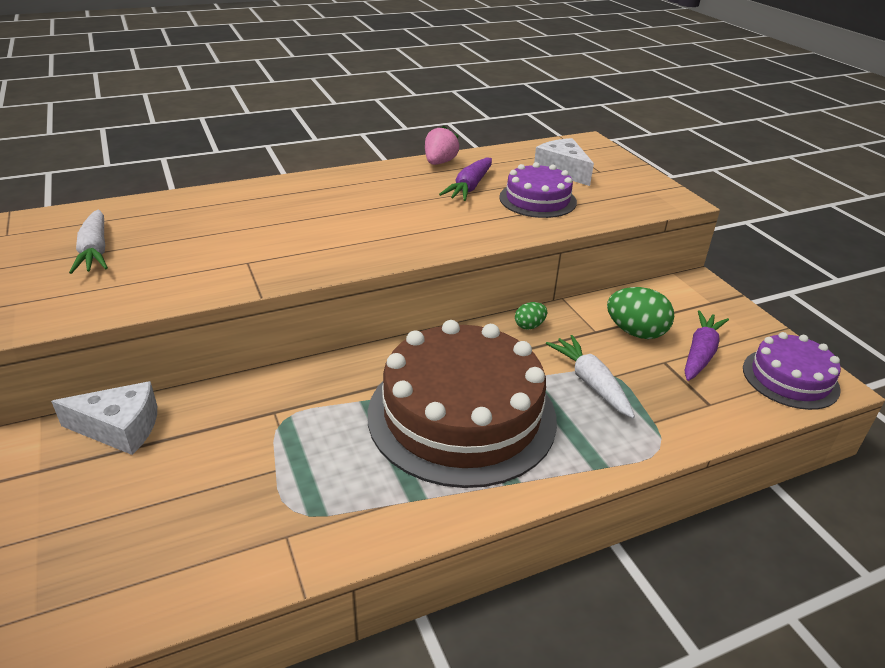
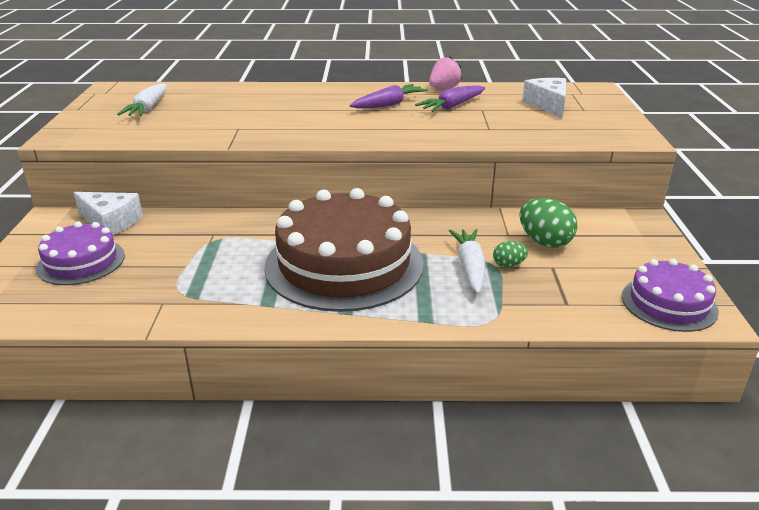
camera: 25 degrees right, 5 degrees down
purple cake [499,162,577,218] -> purple cake moved to [36,222,125,285]
green egg [515,302,547,330] -> green egg moved to [493,241,528,267]
purple carrot [685,310,729,381] -> purple carrot moved to [349,84,428,109]

